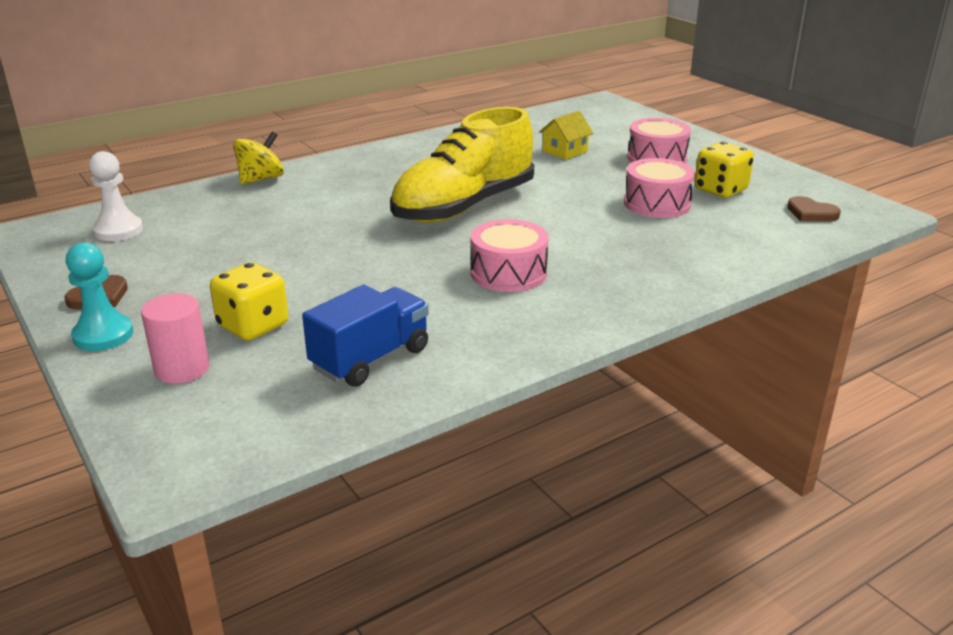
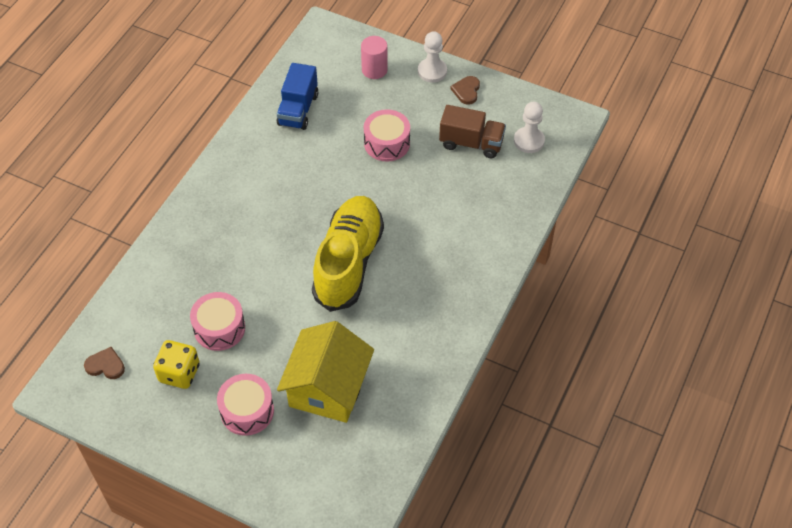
camera: 150 degrees right, 25 degrees up
turquoise pawn [66,242,133,351] -> white pawn [418,31,447,83]
yellow dice [210,262,288,340] -> none
yellow spinning top [233,132,284,185] -> none
pink drum [471,219,549,292] -> pink drum moved to [364,109,410,162]
yellow house [539,111,593,160] -> yellow house [277,321,374,423], size x2.11
none -> brown truck [439,105,506,158]

